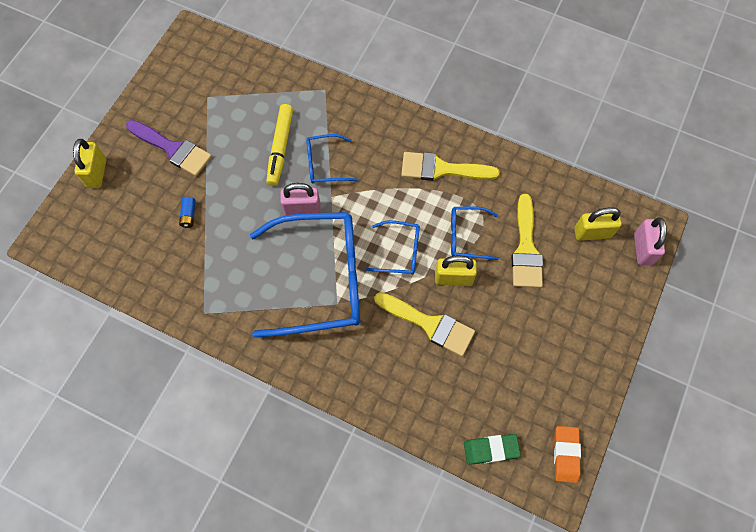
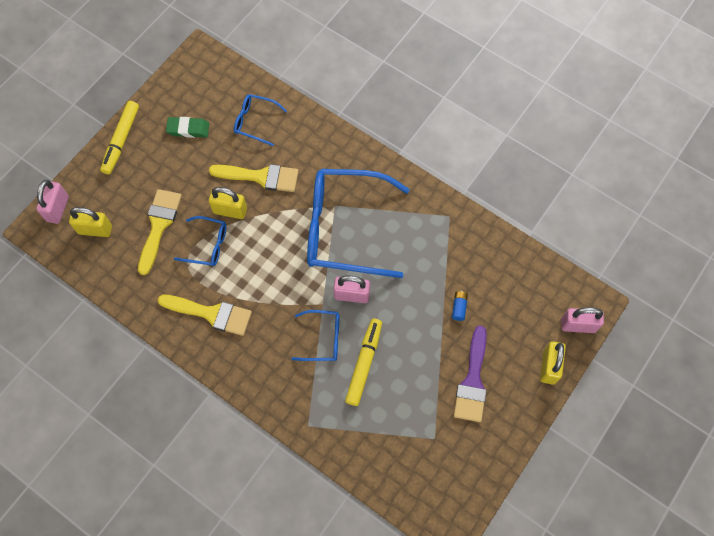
camera: 170 degrees left, 0 degrees up
purple brush [126,120,212,176] -> purple brush turned 120 degrees counterclockwise [454,325,487,422]
blue glasses [366,220,420,275] -> blue glasses moved to [234,94,287,146]
yellow brush [374,292,475,356] -> yellow brush turned 150 degrees clockwise [209,164,299,192]
green eraser [464,434,521,465] -> green eraser moved to [166,117,209,138]
orange eraser [554,426,581,483] -> none
none -> yellow marker [100,101,139,175]
none -> pink padlock [561,307,604,333]

